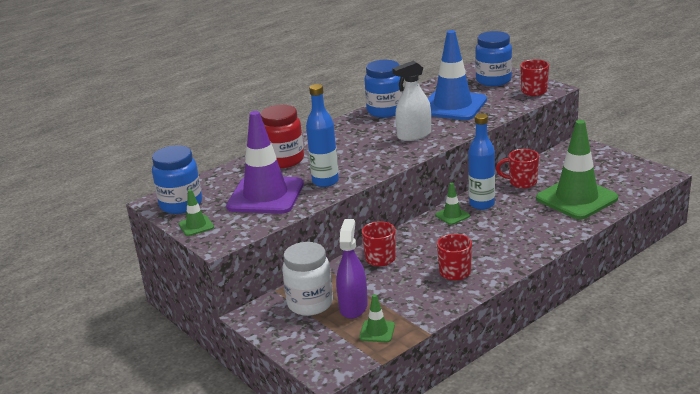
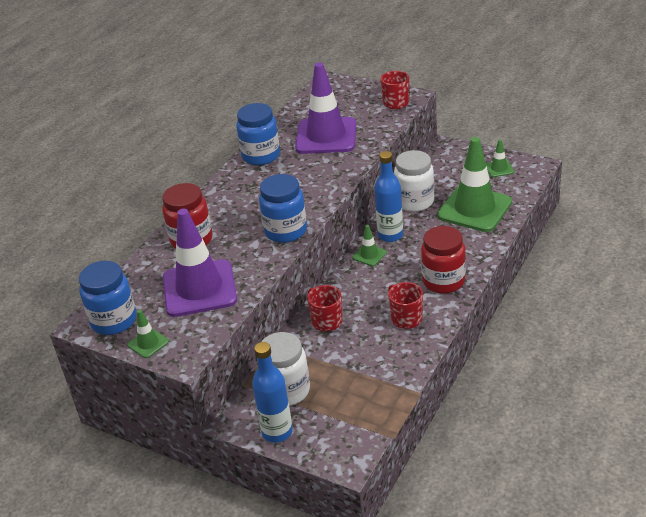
camera: 20 degrees left, 10 degrees up
blue bottle [306,84,339,187] -> blue bottle moved to [252,342,293,443]
purple spray bottle [336,219,368,319] -> none
green traffic cone [359,294,395,342] -> green traffic cone moved to [486,139,514,177]
white spray bottle [392,61,431,141] -> none
blue traffic cone [428,30,487,120] -> purple traffic cone [295,62,356,154]
blue jar [475,31,512,86] -> blue jar moved to [259,174,307,243]
red mug [496,149,539,188] -> white jar [394,150,434,212]
none -> red jar [421,226,466,293]

